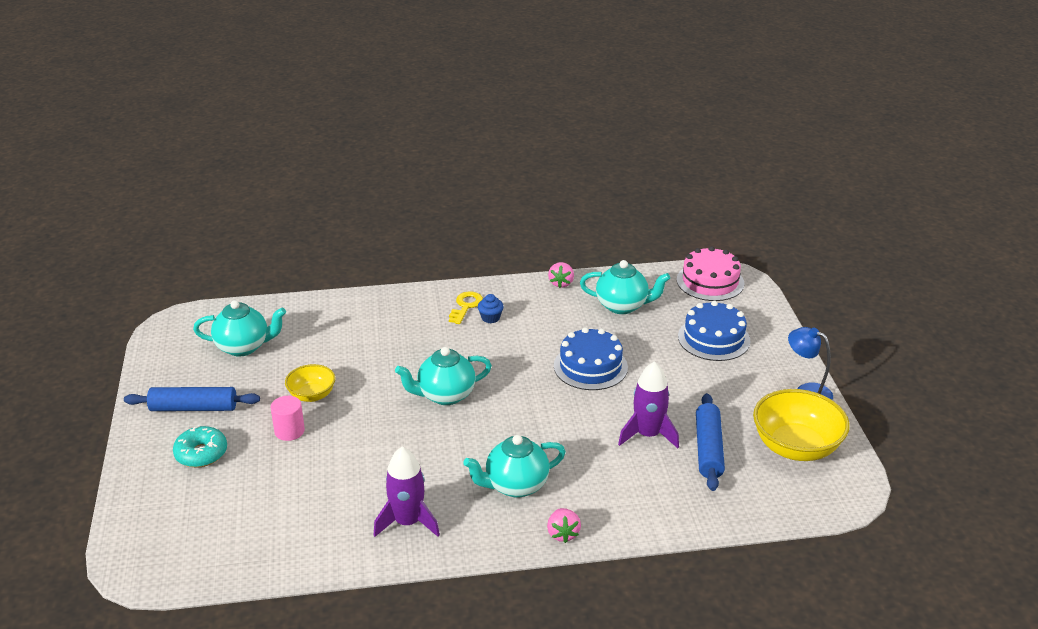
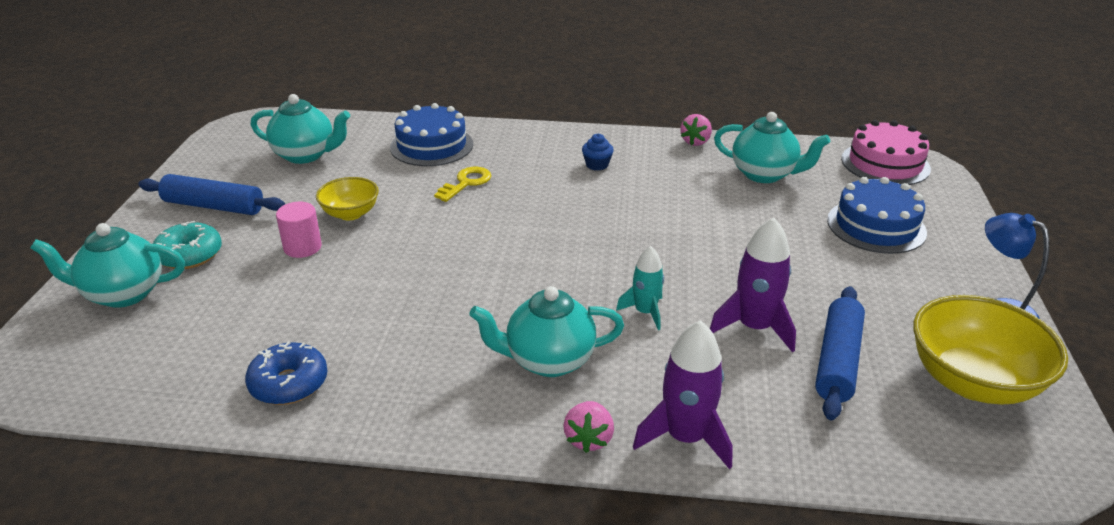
camera: 15 degrees right, 0 degrees up
purple rocket [374,446,440,537] -> purple rocket moved to [633,320,733,469]
turquoise teapot [395,347,492,405] -> turquoise teapot moved to [31,223,185,308]
yellow key [449,291,483,324] -> yellow key moved to [434,167,491,202]
blue cake [554,327,628,390] -> blue cake moved to [390,103,473,166]
none -> blue donut [245,341,327,405]
none -> turquoise rocket [616,246,664,330]

